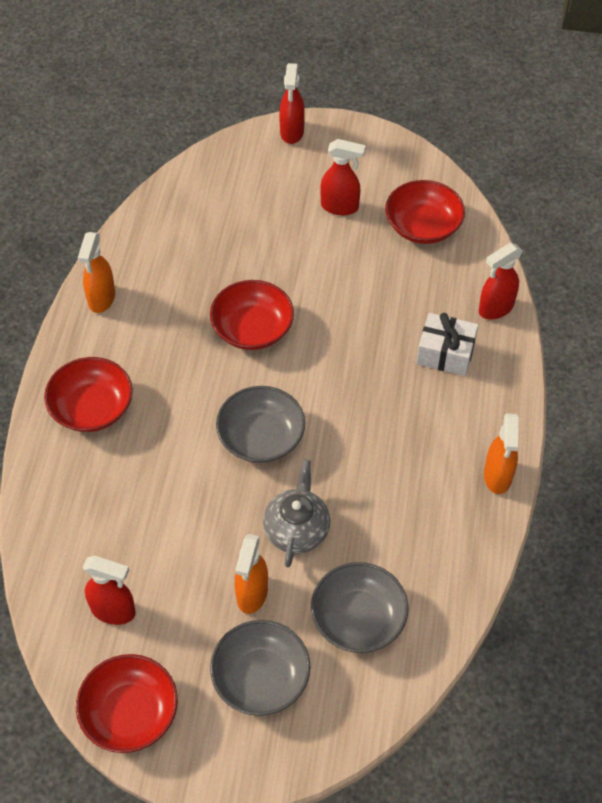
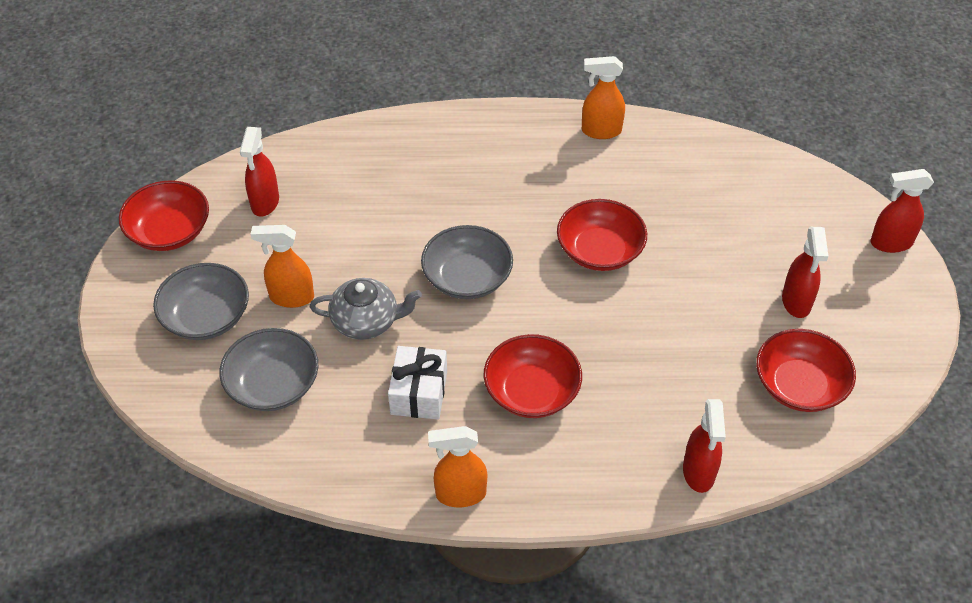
camera: 80 degrees right, 5 degrees down
red bowl [44,357,133,432] -> red bowl moved to [484,334,582,418]
white gift [416,313,478,376] -> white gift moved to [388,346,447,419]
red spray bottle [479,243,523,319] -> red spray bottle turned 135 degrees counterclockwise [683,399,726,493]

